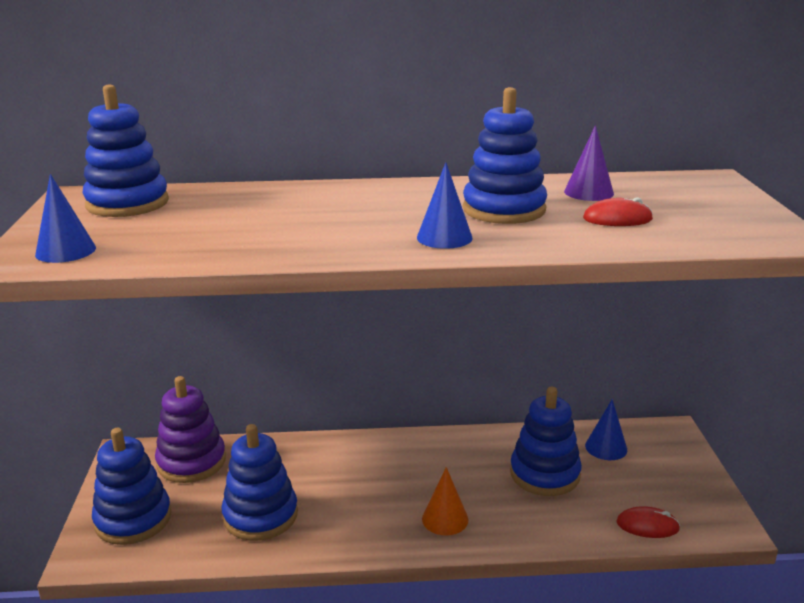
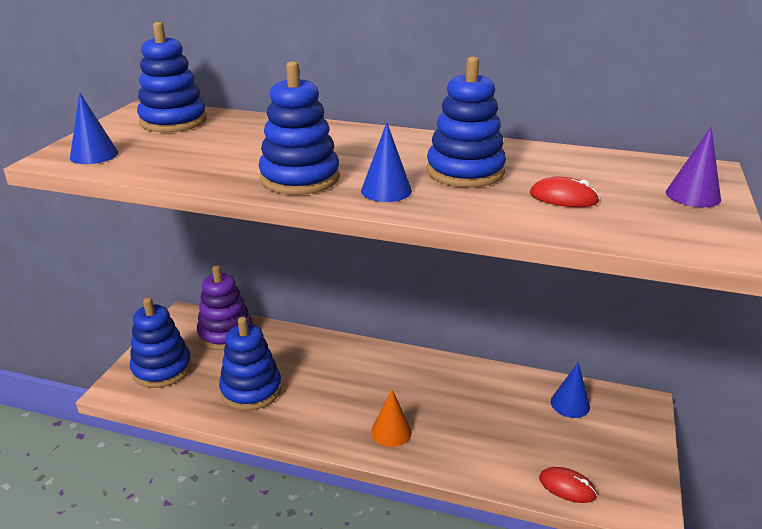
camera: 20 degrees right, 5 degrees up
blue stacking toy [510,387,582,496] -> blue stacking toy moved to [258,61,340,195]
purple cone [564,125,614,201] -> purple cone moved to [666,127,721,207]

